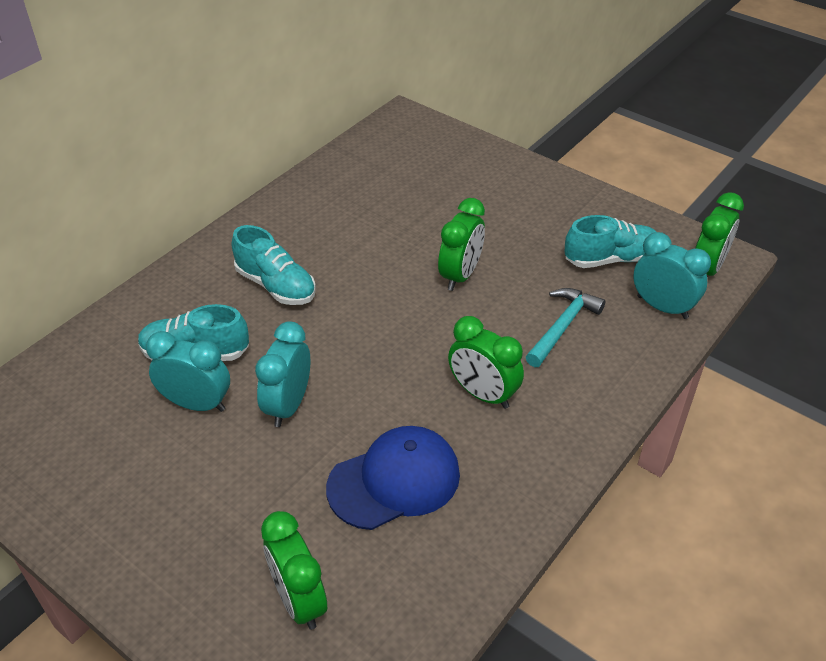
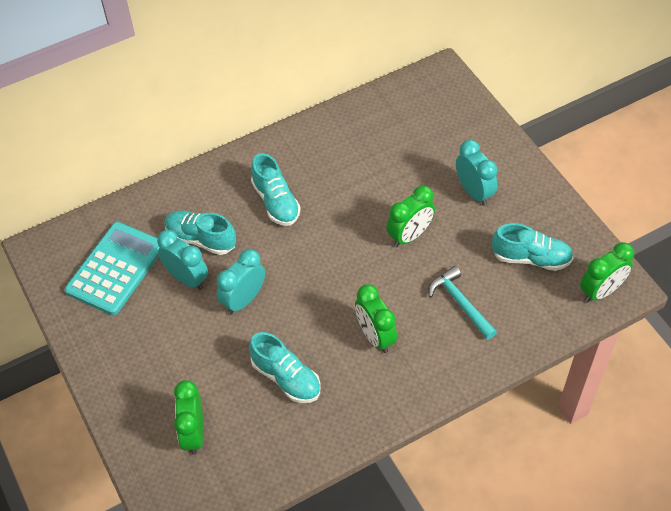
camera: 25 degrees right, 10 degrees up
blue cap [326,426,460,530] -> turquoise shoe [249,332,321,403]
turquoise hammer [526,288,606,367] -> turquoise hammer turned 90 degrees counterclockwise [429,266,497,340]
turquoise clock [633,232,711,319] -> turquoise clock moved to [456,140,498,206]
none -> turquoise calculator [65,222,160,315]

